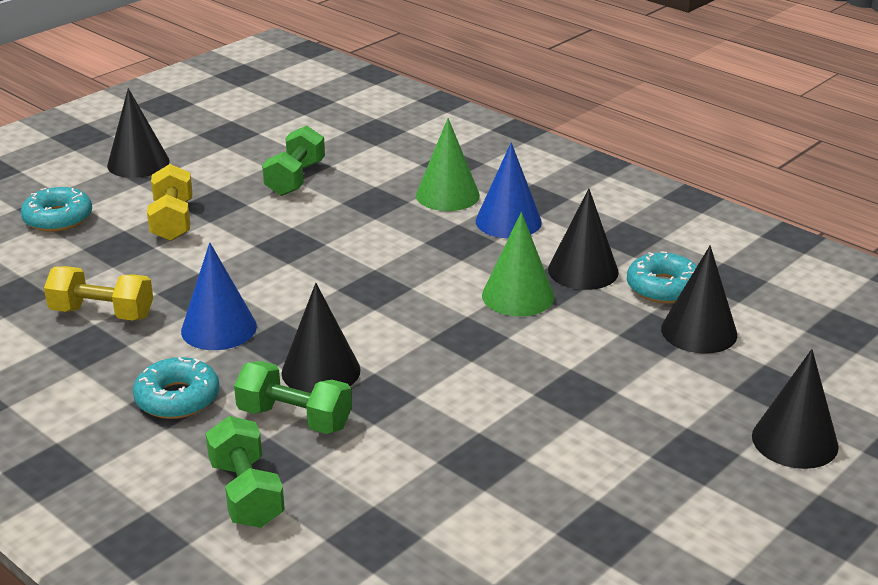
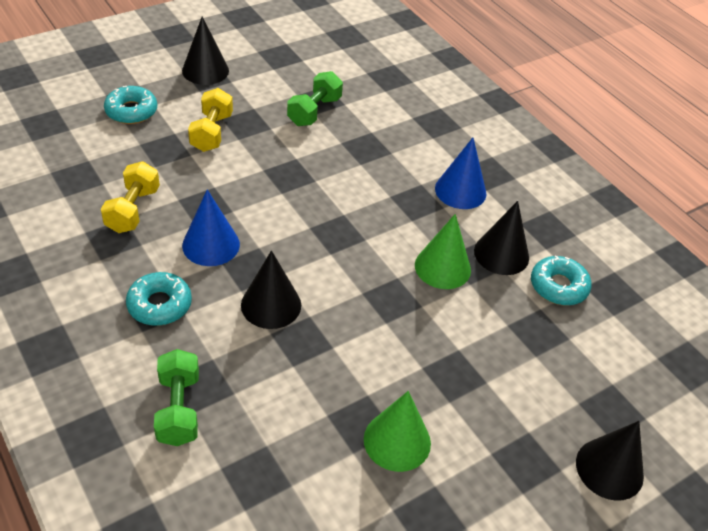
camera: 10 degrees right, 15 degrees up
yellow dumbbell [44,266,153,321] -> yellow dumbbell turned 75 degrees clockwise [101,161,160,233]
green dumbbell [234,361,352,434] -> none
green cone [416,118,480,211] -> green cone moved to [364,391,431,472]
black cone [661,245,737,354] -> none

